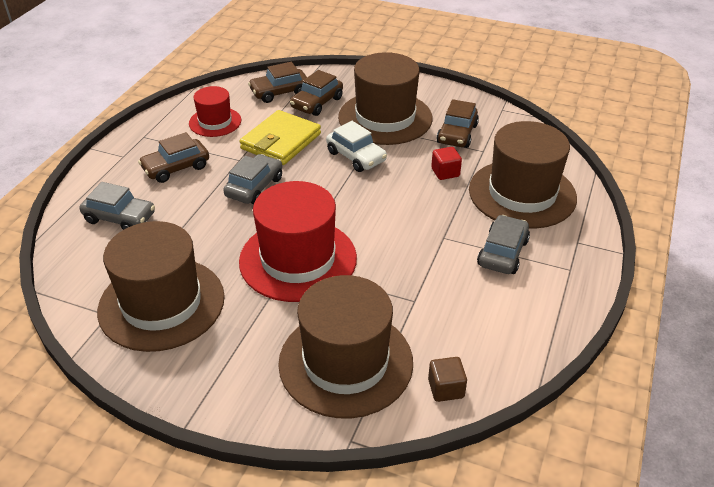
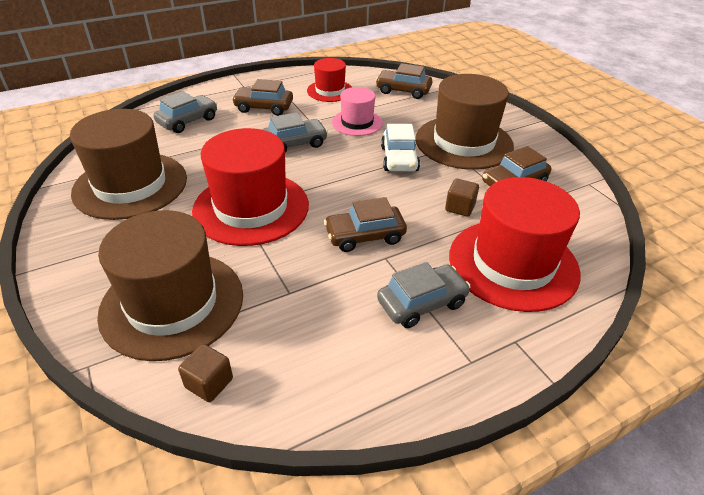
camera: 40 degrees right, 0 degrees up
grey car [79,182,155,230] -> grey car turned 105 degrees counterclockwise [153,91,217,133]
yellow wallet [239,110,321,165] -> pink hat [332,87,383,136]
brown car [290,70,343,116] -> brown car moved to [324,197,407,252]
red cube [431,147,462,180] -> brown cube [445,179,479,217]
brown hat [469,121,577,229] -> red hat [449,177,581,312]

